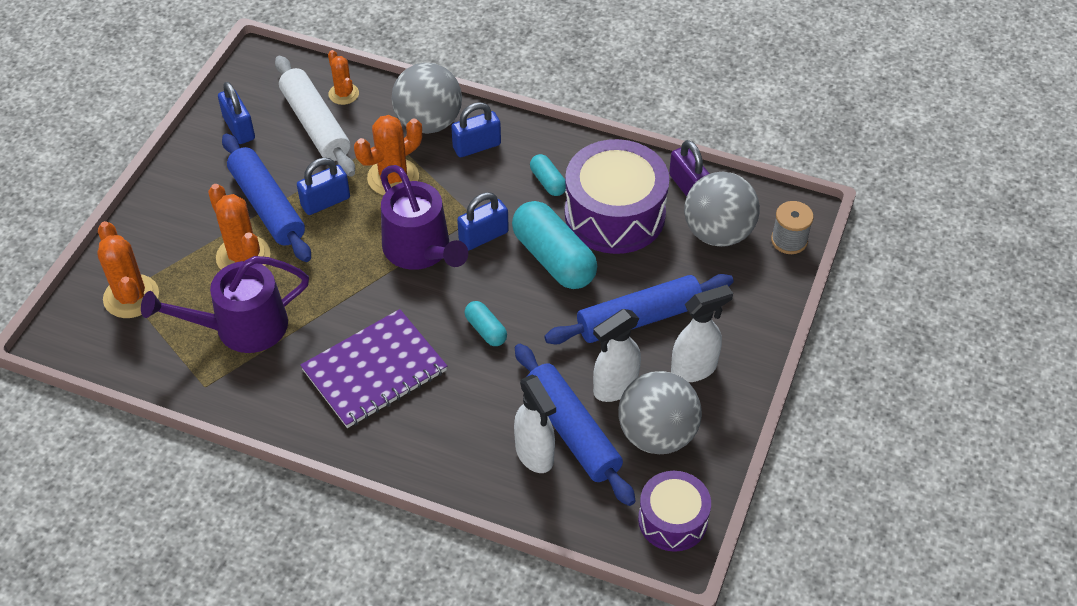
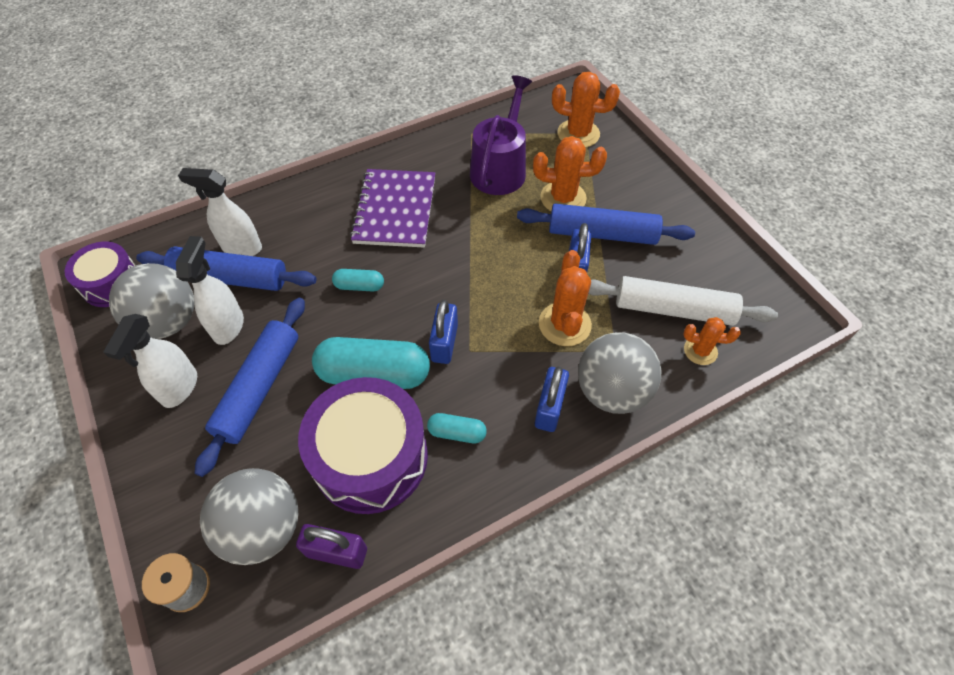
camera: 130 degrees right, 5 degrees up
blue padlock [218,82,255,144] -> none
purple watering can [380,165,468,270] -> none

